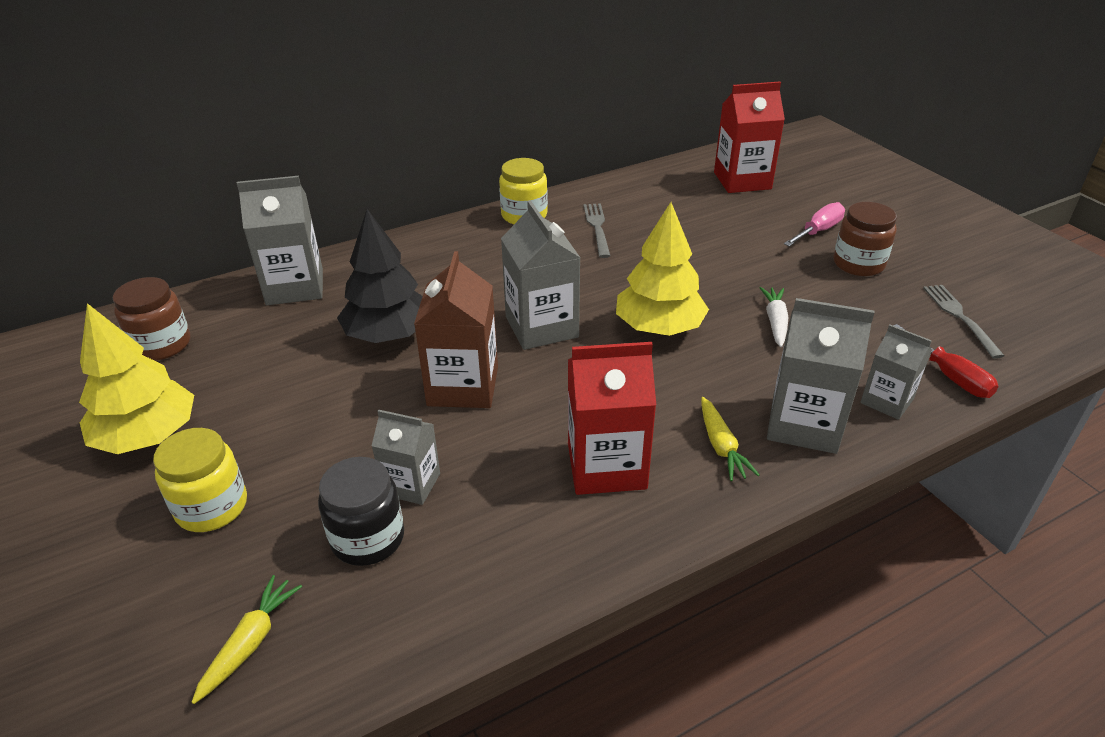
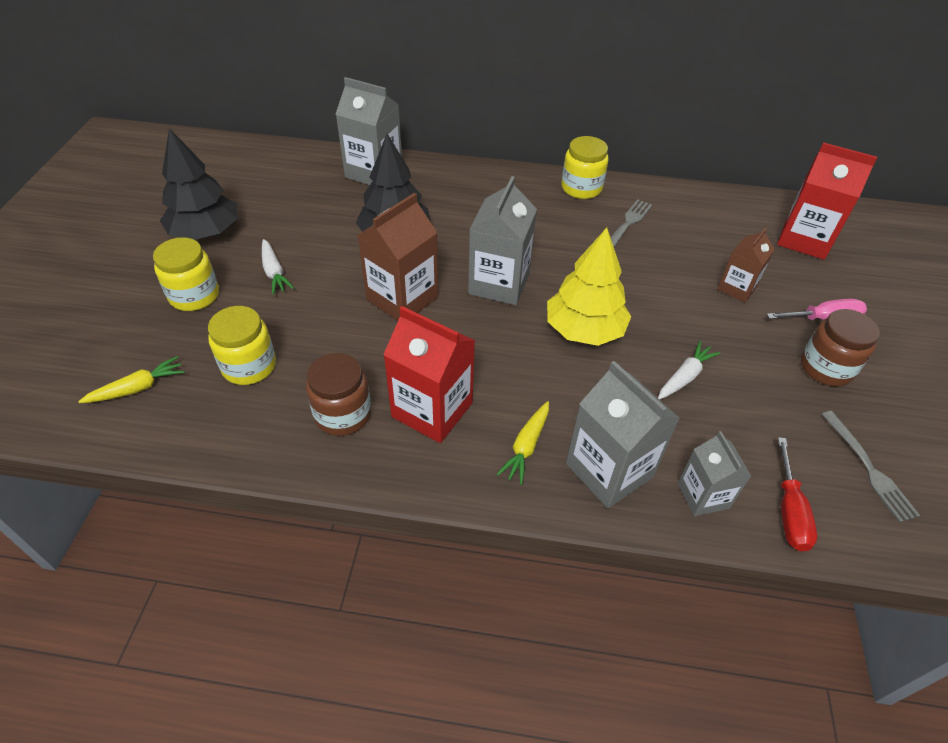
camera: 35 degrees right, 10 degrees up
yellow tree [79,303,194,454] -> black tree [160,128,238,240]
brown jar [113,277,190,361] -> brown jar moved to [306,353,371,436]
black jar [318,457,404,566] -> yellow jar [208,306,276,385]
grey carton [372,410,440,505] -> none
grey fork [923,285,1005,359] -> grey fork turned 135 degrees clockwise [822,411,920,523]
none -> white carrot [262,239,294,295]
none -> brown carton [717,228,775,302]

